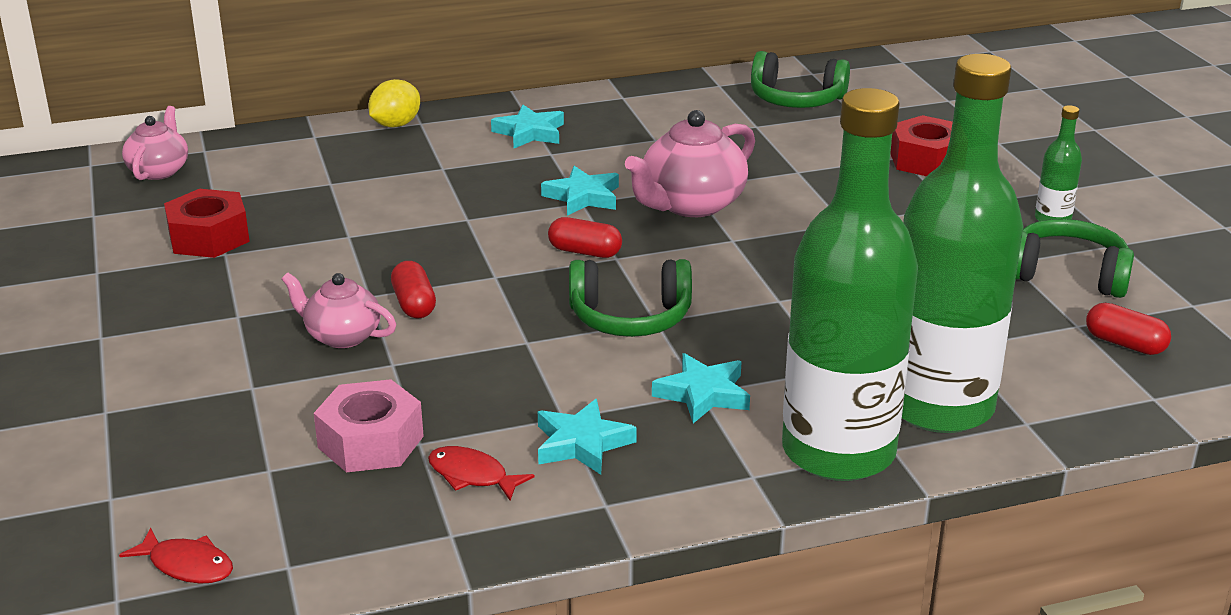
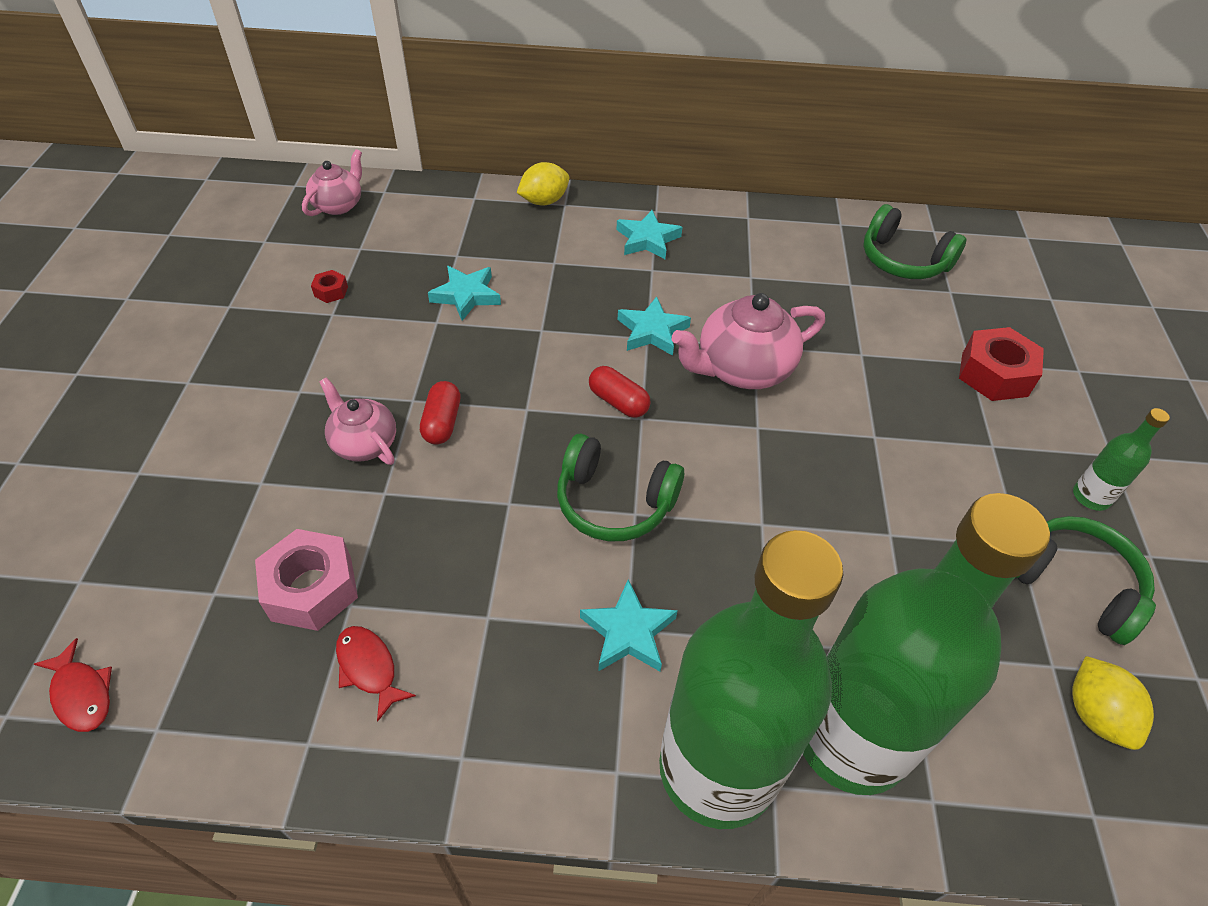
camera: 20 degrees right, 20 degrees up
red nut [164,189,250,258] -> red nut [311,270,348,303], size x0.47
turquoise star [538,399,637,475] -> turquoise star moved to [428,266,501,321]
red capsule [1086,303,1171,355] -> yellow lemon [1072,656,1154,750]

